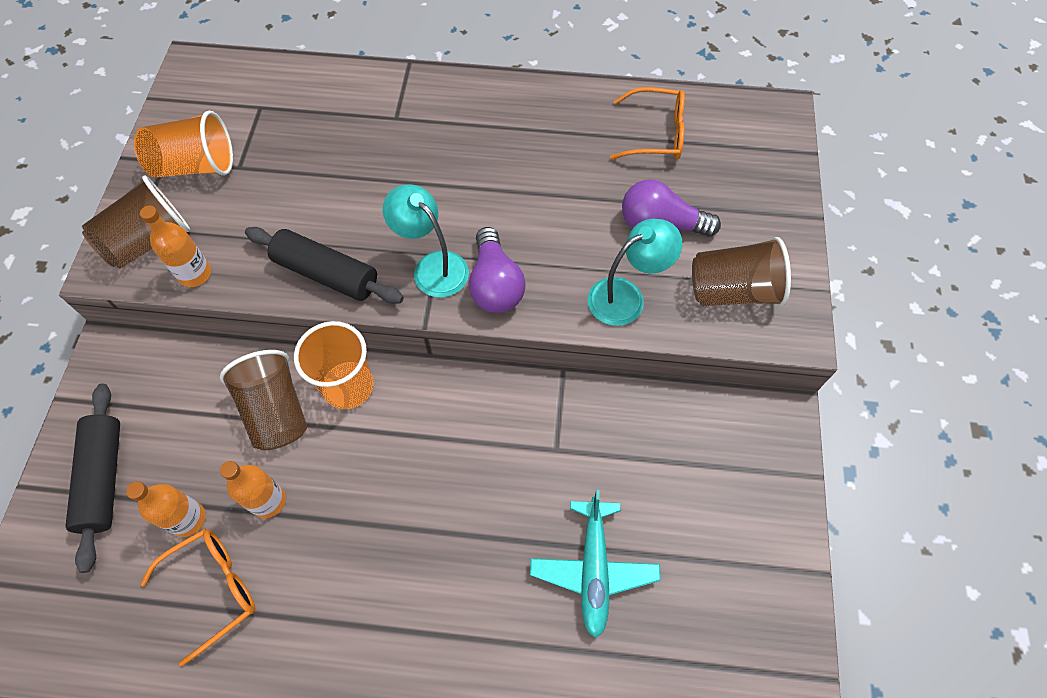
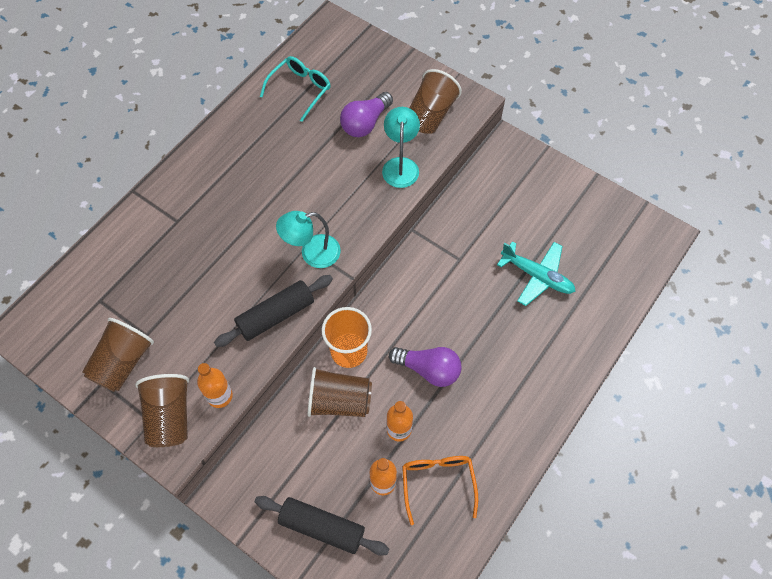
camera: 60 degrees left, 0 degrees up
orange cup [134,111,233,177] -> brown cup [82,318,154,392]
purple light bulb [469,227,526,313] -> purple light bulb moved to [389,347,462,387]
orange glasses [610,87,685,160] -> turquoise glasses [260,56,331,122]

